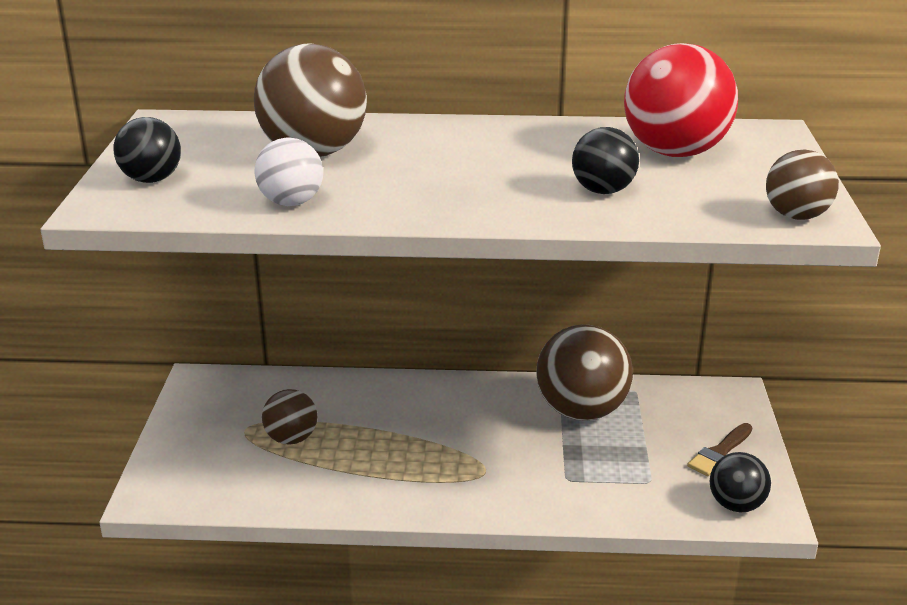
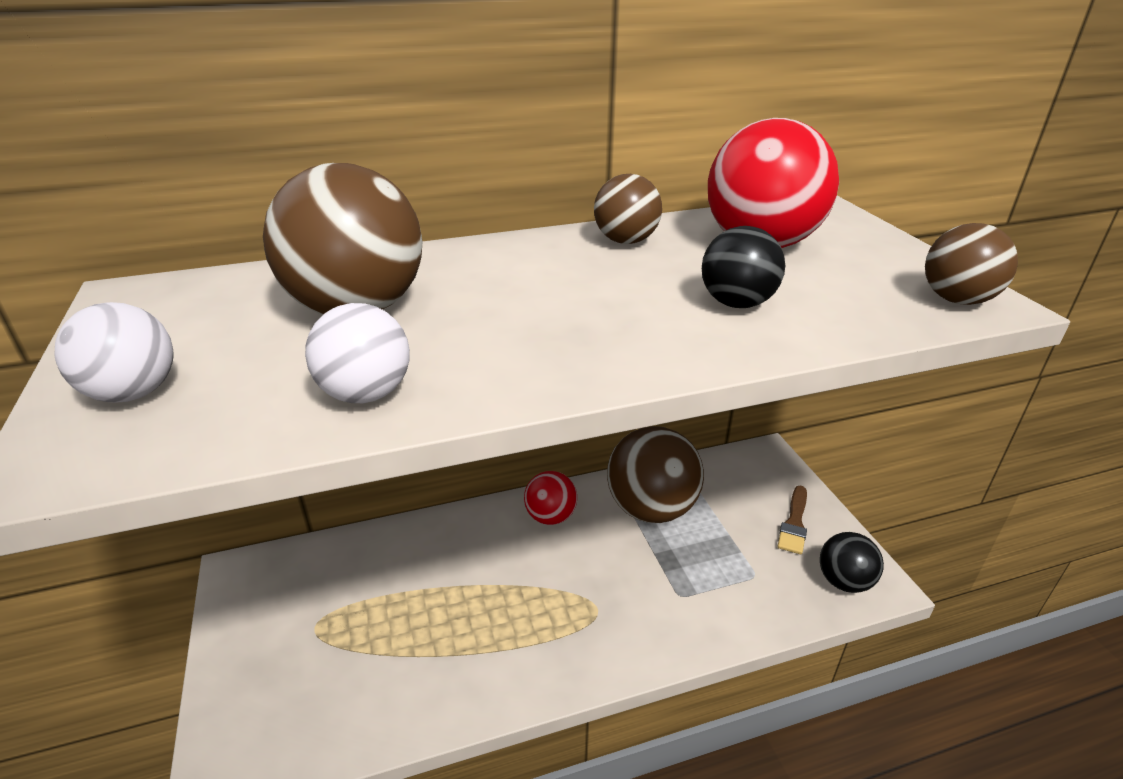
camera: 20 degrees left, 5 degrees up
black ball [113,117,181,183] -> white ball [54,302,174,403]
brown ball [262,389,317,445] -> brown ball moved to [594,174,662,244]
none -> red ball [524,471,577,525]

